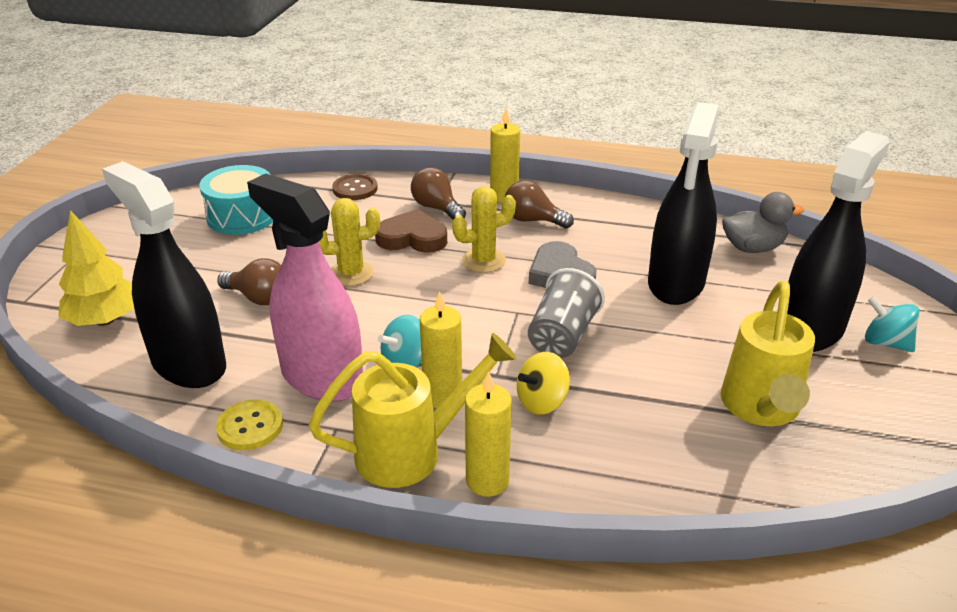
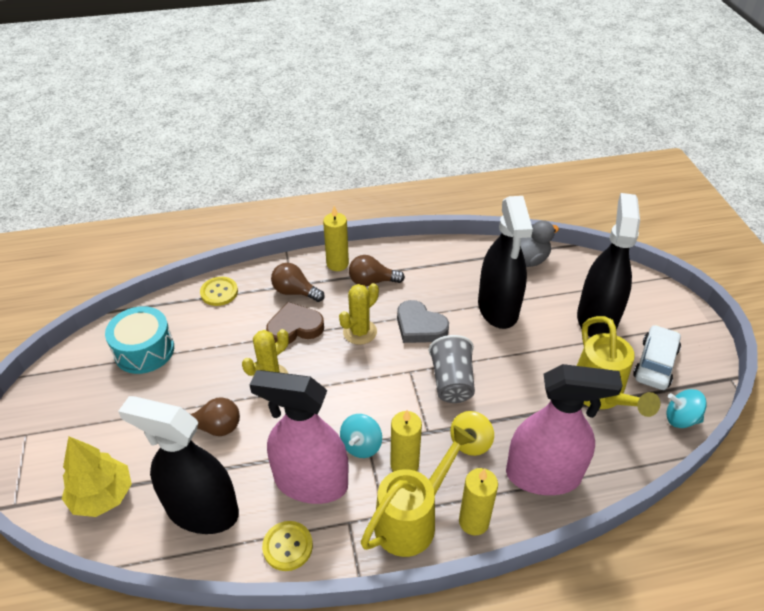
camera: 25 degrees left, 10 degrees up
brown button [332,174,378,200] -> yellow button [200,277,238,306]
turquoise spinning top [865,296,919,352] -> turquoise spinning top moved to [666,389,707,428]
none -> pink spray bottle [506,364,623,495]
none -> white car [633,325,681,390]

